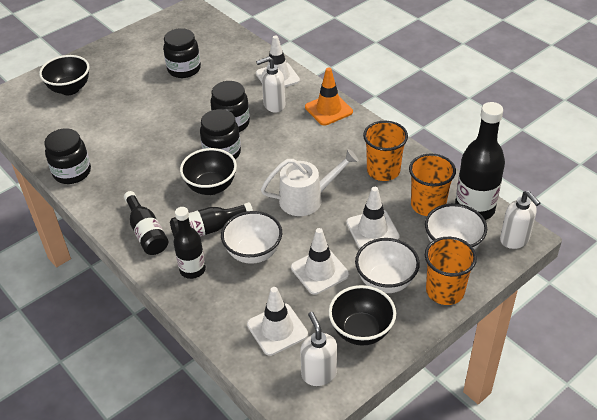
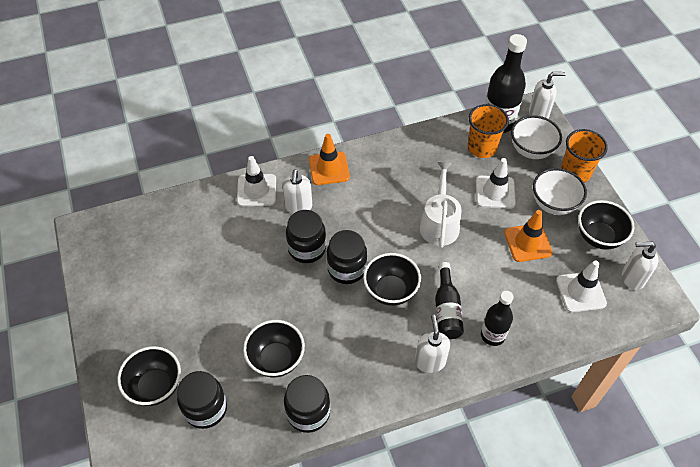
camera: 70 degrees left, 10 degrees up
black bottle [124,191,169,255] -> white soap dispenser [415,315,450,373]
black jar [163,28,201,78] -> black jar moved to [177,371,227,429]
white bowl [221,211,282,264] -> none
white traffic cone [291,228,349,295] -> orange traffic cone [504,210,553,262]
orange cup [363,121,408,181] -> none
none -> black bowl [243,320,305,377]

